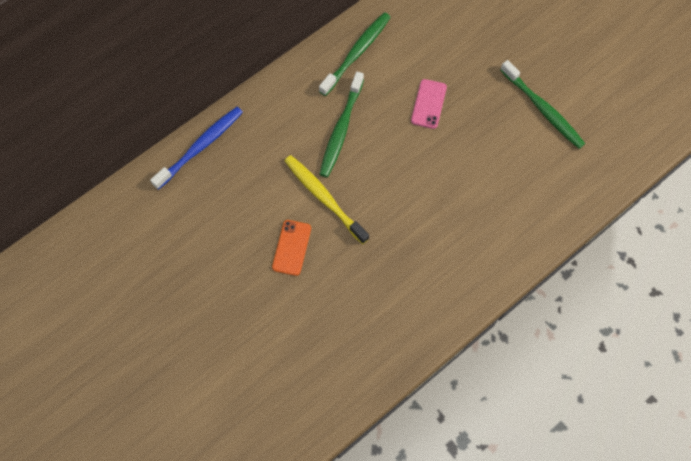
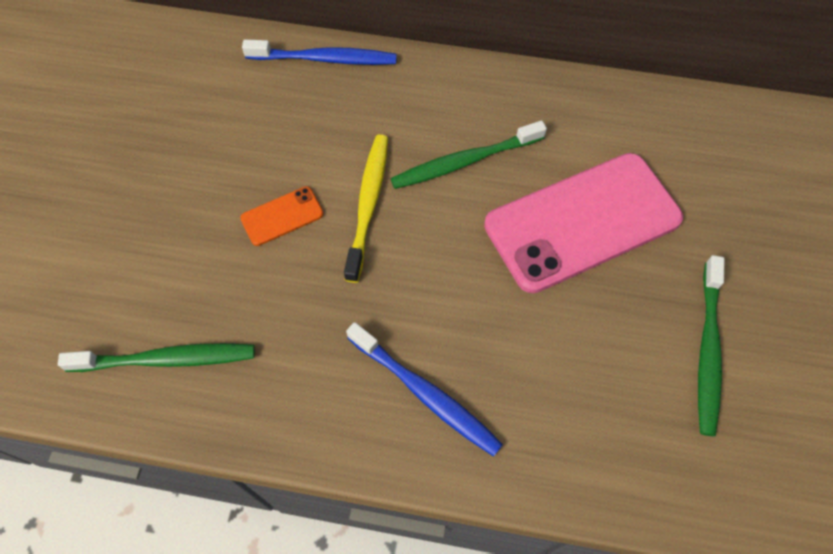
camera: 50 degrees right, 5 degrees down
green toothbrush [319,12,391,96] -> green toothbrush moved to [58,343,255,372]
pink phone [411,79,447,129] -> pink phone [484,153,683,293], size x2.39
none -> blue toothbrush [346,322,503,457]

